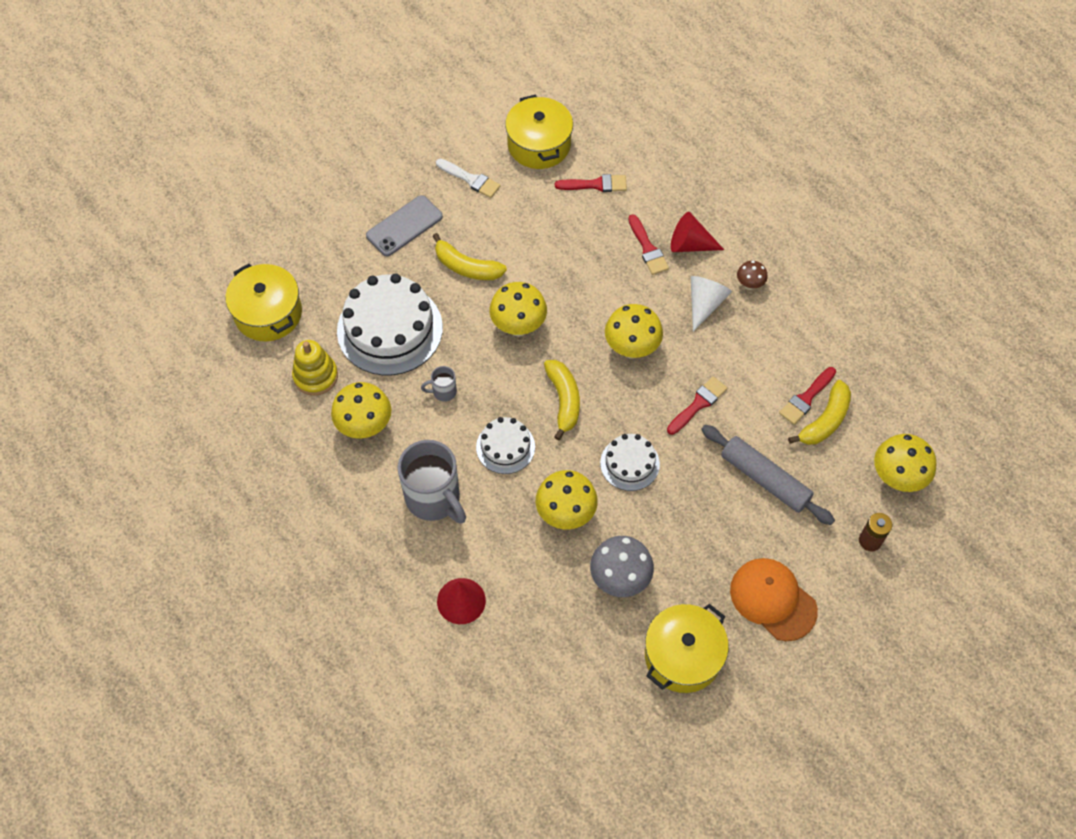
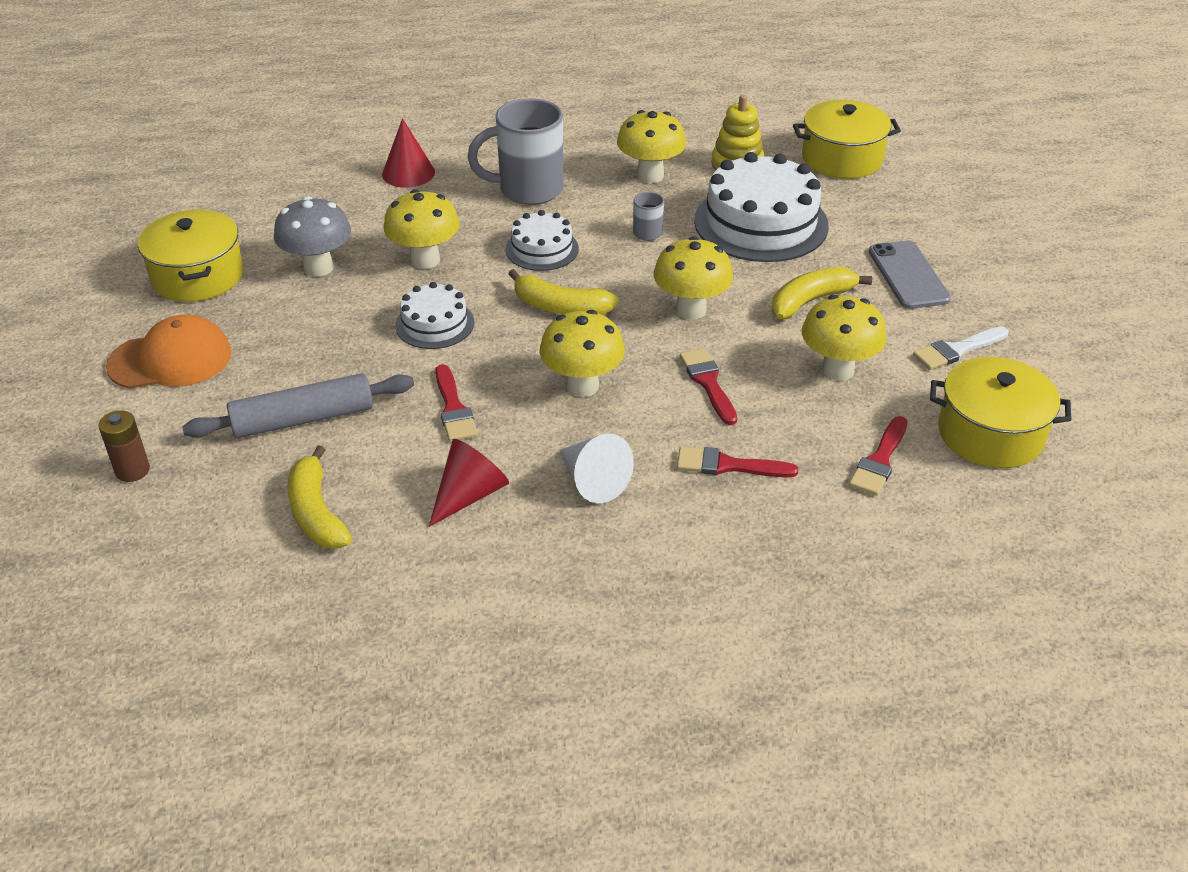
camera: 120 degrees right, 20 degrees down
red cone [671,212,724,252] -> red cone moved to [429,439,509,527]
brown mushroom [737,261,768,290] -> none
red brush [779,367,836,425] -> red brush moved to [680,348,737,425]
yellow mushroom [874,434,937,492] -> yellow mushroom moved to [802,295,887,381]

